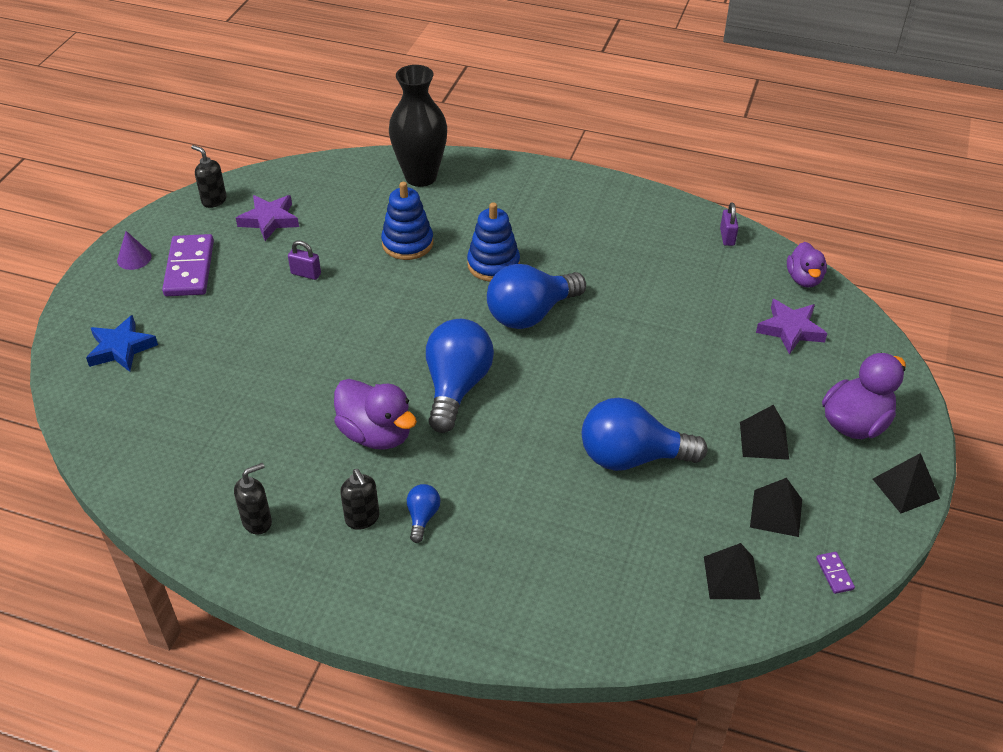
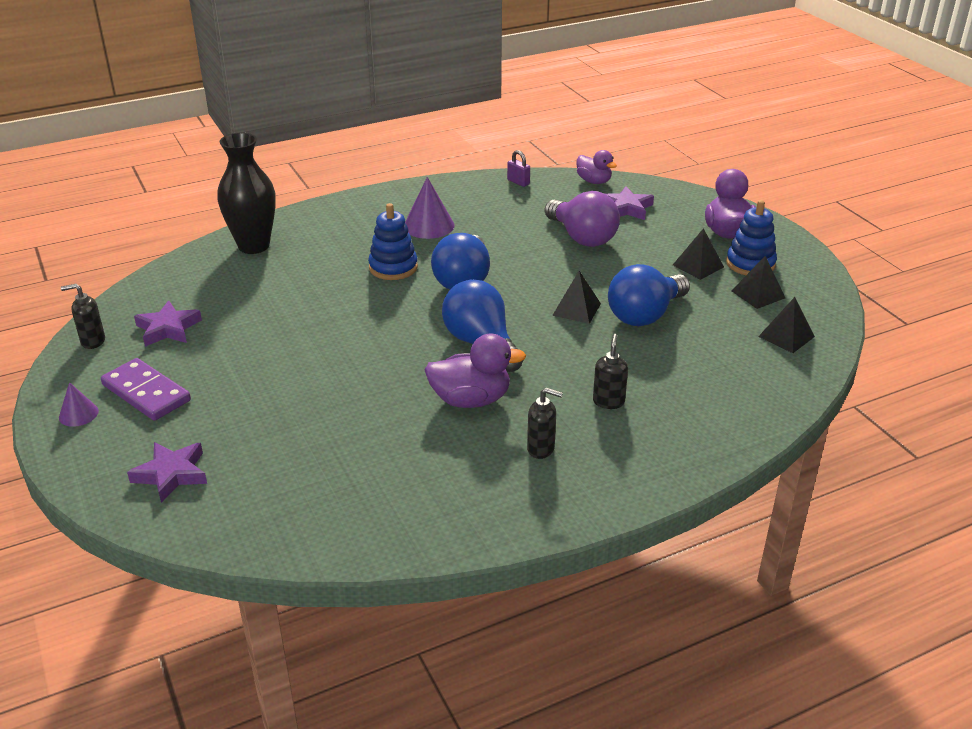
camera: 45 degrees left, 10 degrees down
blue star [86,315,158,372] -> purple star [127,442,207,503]
black soap dispenser [234,463,272,535] -> black soap dispenser moved to [593,334,628,409]
purple padlock [288,241,321,280] -> none
blue stacking toy [381,182,433,260] -> blue stacking toy moved to [726,200,777,275]
blue light bulb [407,484,440,543] -> none
purple domino [816,552,855,594] -> none
black pyramid [873,453,940,513] -> black pyramid moved to [552,271,601,324]
none -> purple cone [405,177,455,239]
none -> purple light bulb [545,191,620,247]

